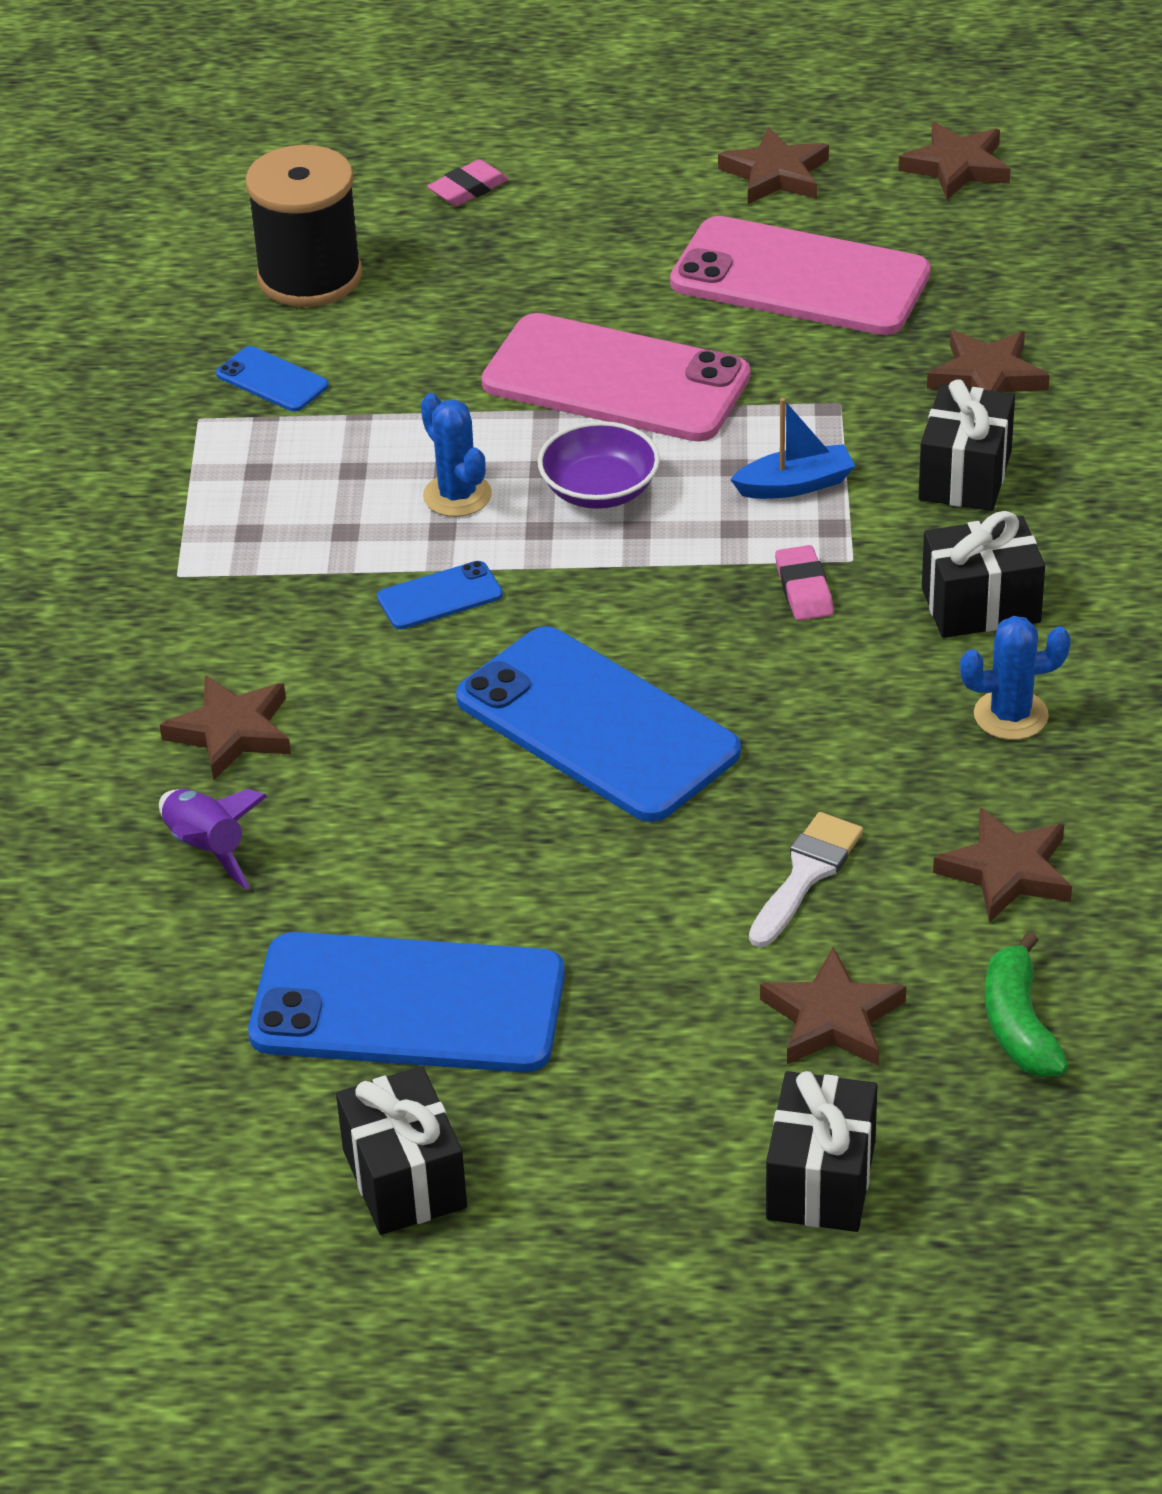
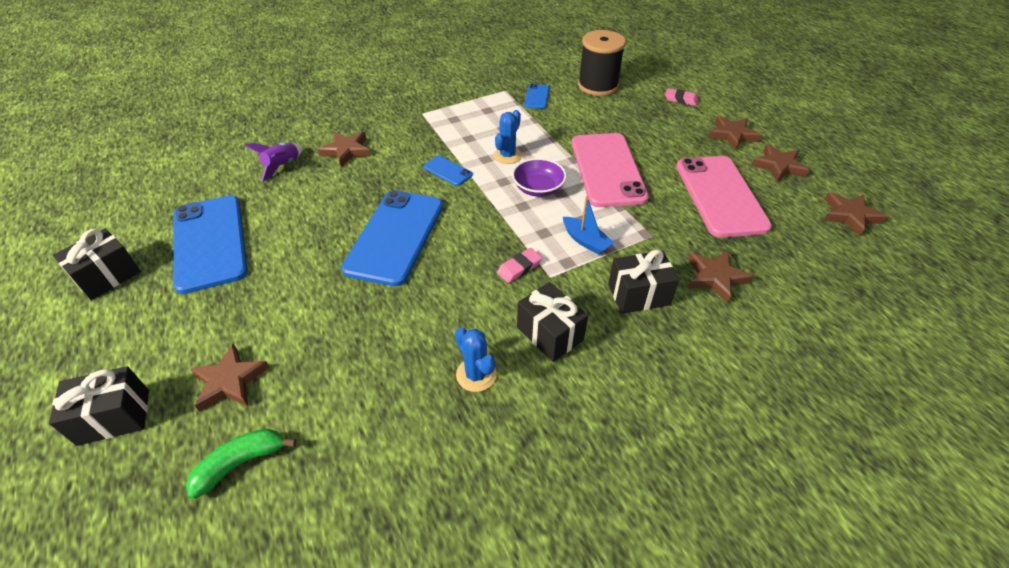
camera: 60 degrees right, 5 degrees up
white brush [749,812,863,948] -> none
brown star [933,807,1072,923] -> brown star moved to [708,116,762,151]

